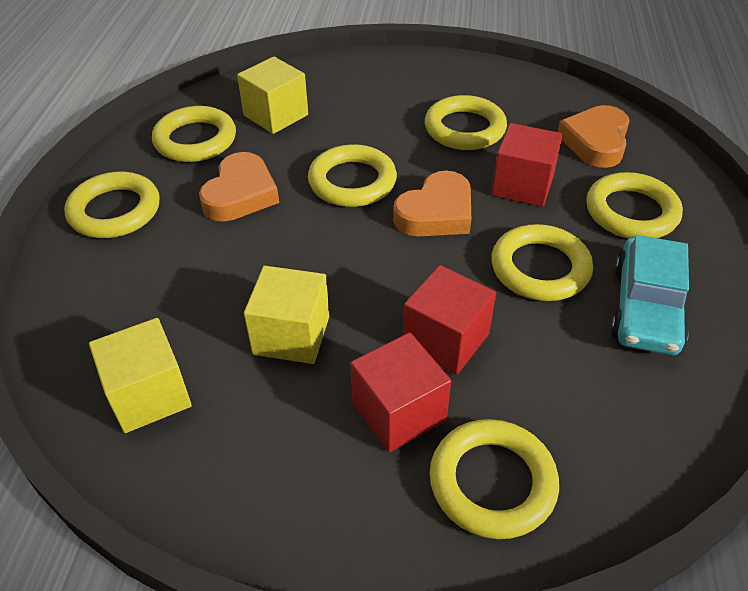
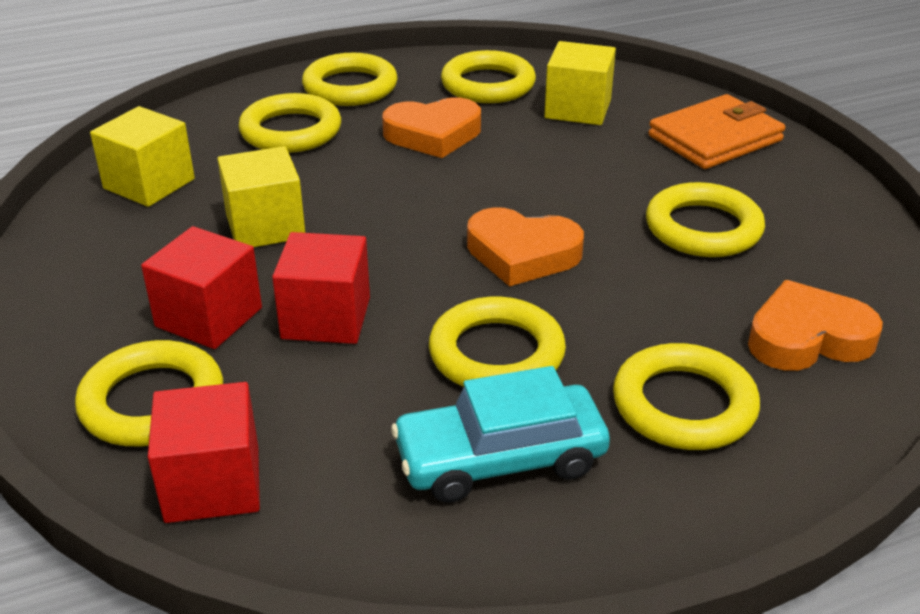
camera: 60 degrees right, 10 degrees down
yellow ring [308,144,397,207] -> yellow ring moved to [238,93,341,153]
red cube [492,123,563,207] -> red cube moved to [148,382,260,523]
none -> orange wallet [648,94,785,169]

